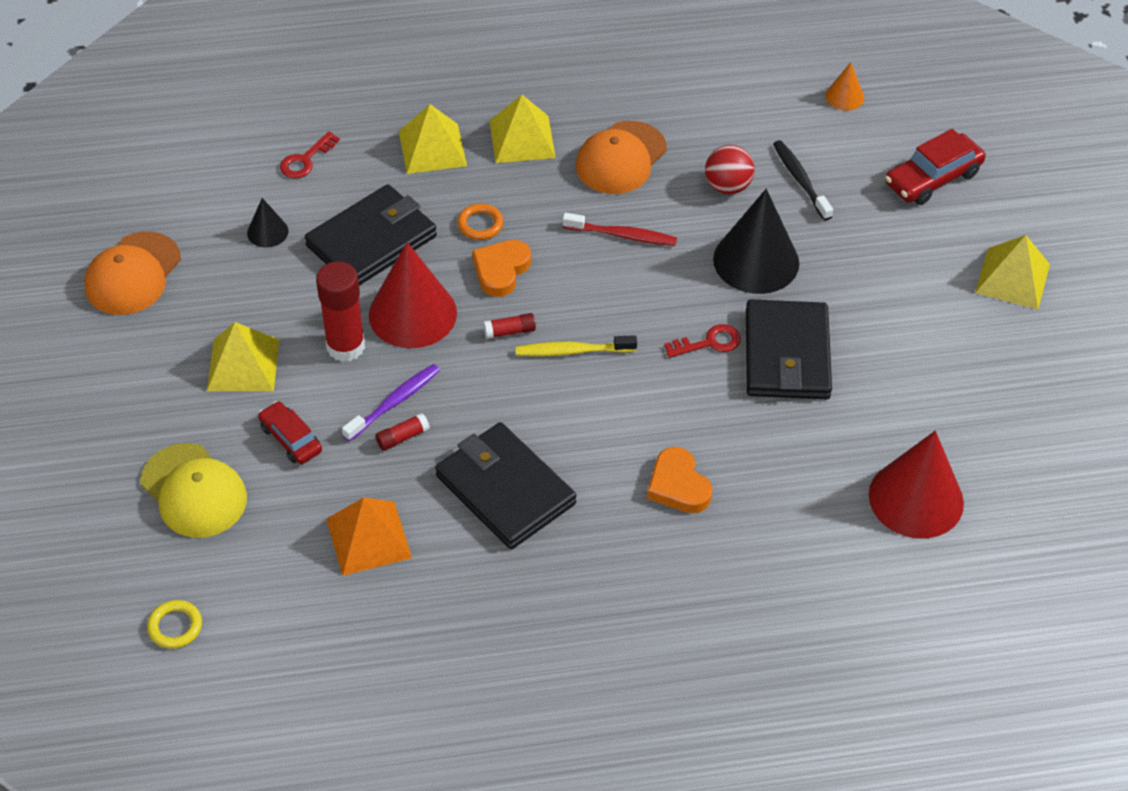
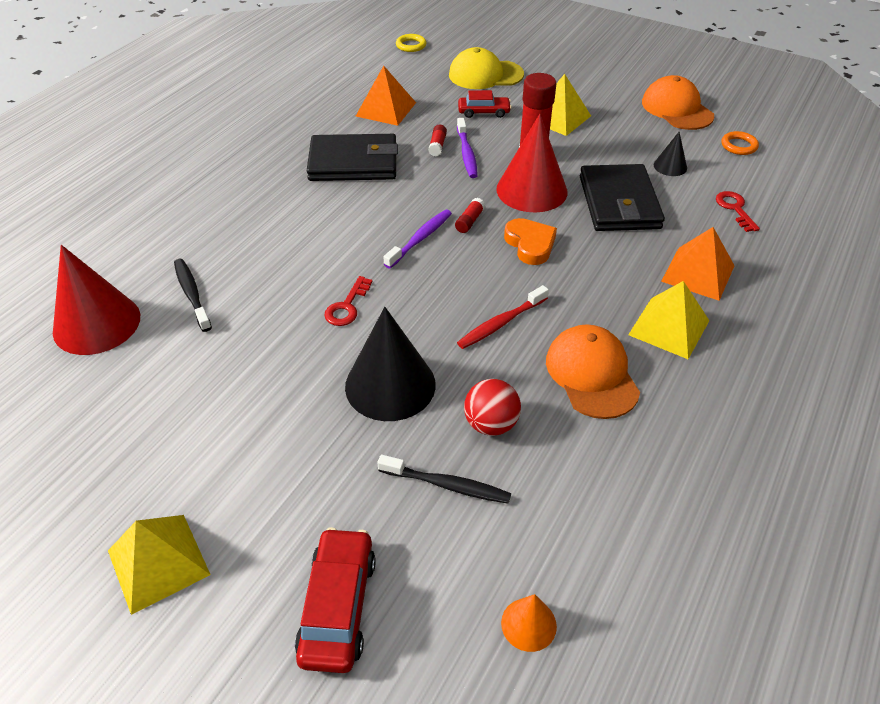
camera: 130 degrees right, 5 degrees down
yellow pyramid [399,104,467,174] -> orange pyramid [661,227,735,301]
orange ring [457,204,504,240] -> orange ring moved to [721,131,759,155]
yellow toothbrush [516,335,637,357] -> purple toothbrush [384,210,452,268]
orange heart [647,447,713,513] -> none
black wallet [746,299,832,399] -> none
none -> black toothbrush [174,259,212,332]

